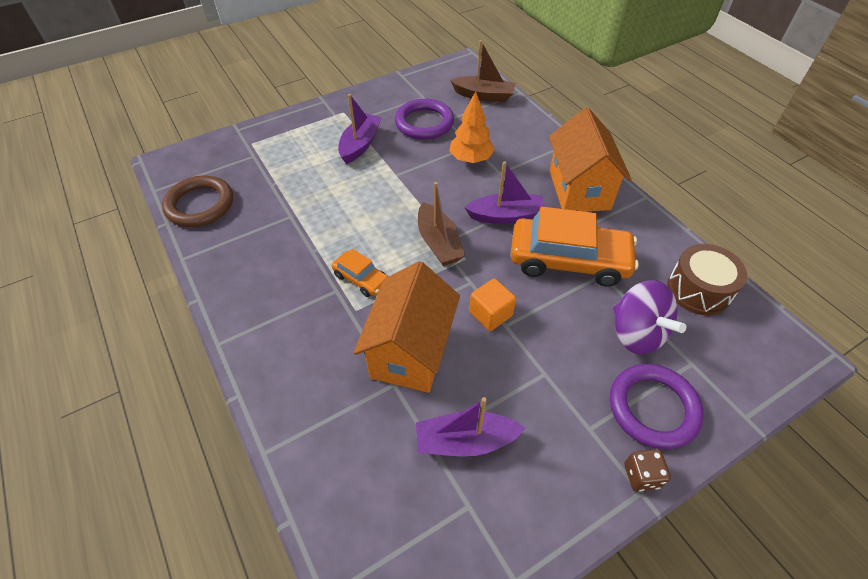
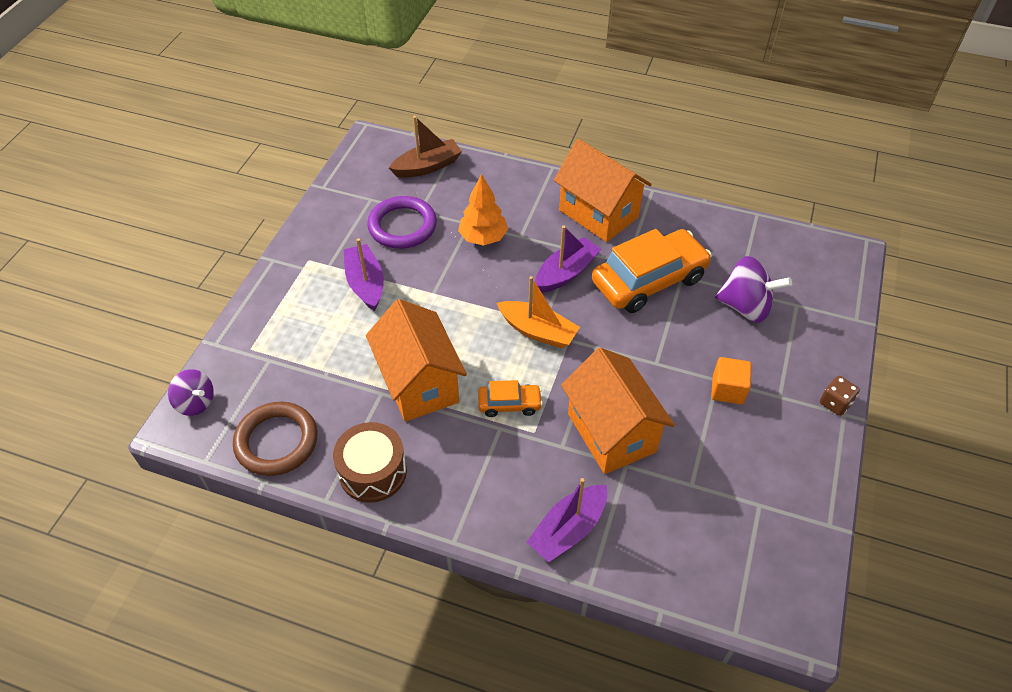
camera: 40 degrees left, 0 degrees up
purple boat [416,397,525,456] -> purple boat moved to [527,478,607,562]
brown boat [418,182,465,266] -> orange boat [497,276,580,348]
orange cube [469,278,516,331] -> orange cube moved to [711,357,752,404]
purple ring [610,364,704,449] -> none
brown drum [667,244,747,315] -> brown drum moved to [333,422,407,503]
none -> purple spinning top [168,369,214,416]
none -> orange house [366,299,467,422]

